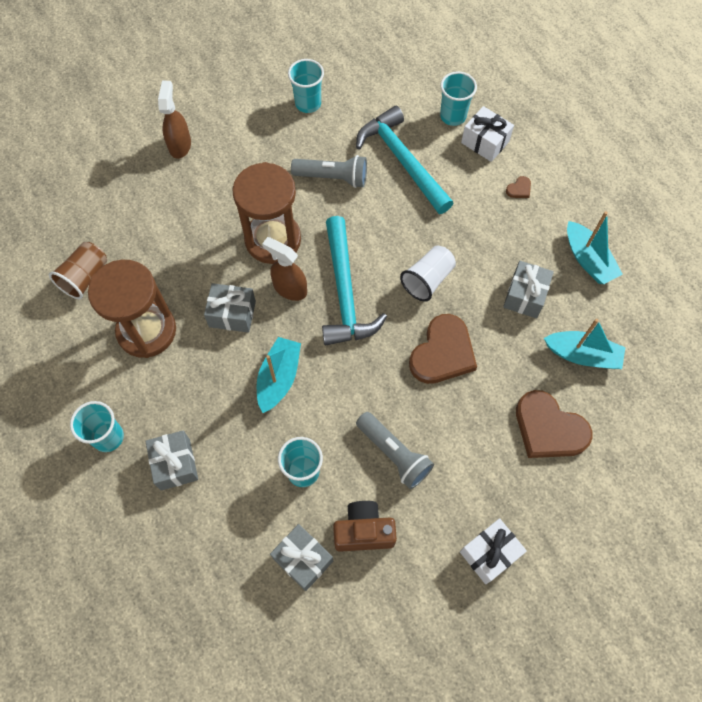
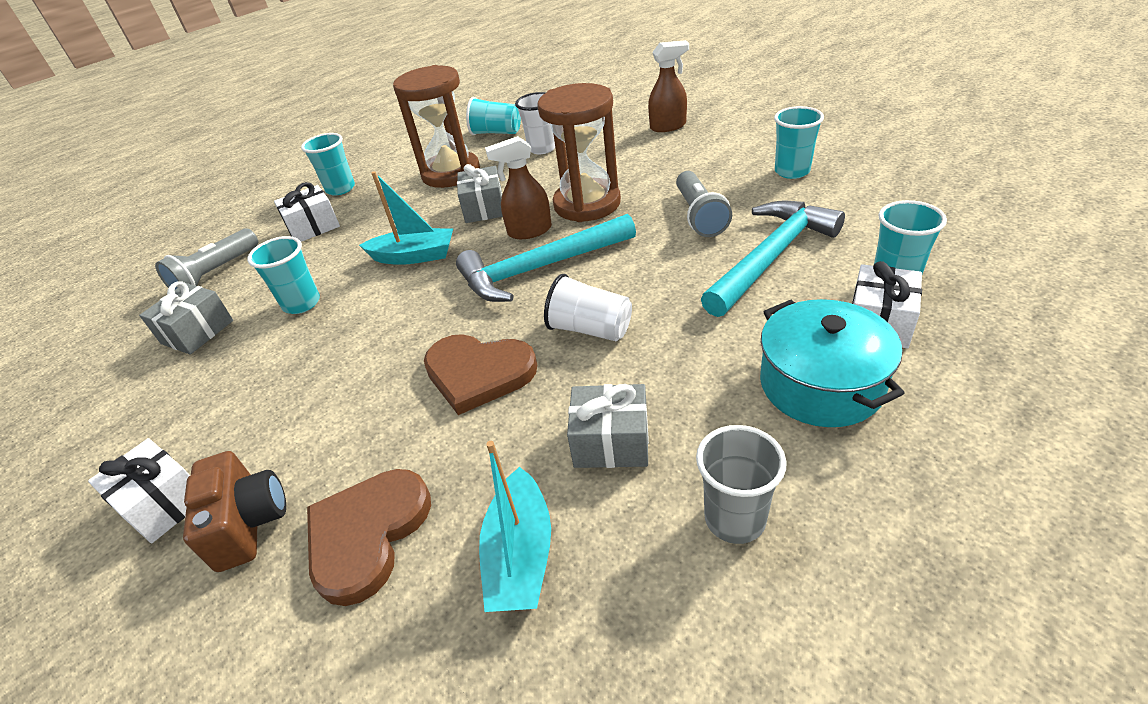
camera: 80 degrees right, 25 degrees down
brown cup [49,242,107,299] -> turquoise cup [466,97,521,135]
grey gift [145,431,198,490] -> white gift [274,182,340,242]
brown spray bottle [262,237,307,301] -> brown spray bottle turned 120 degrees counterclockwise [485,136,552,239]
brown camera [333,501,397,552] -> brown camera moved to [183,451,286,572]
grey flashlight [356,412,434,489] -> grey flashlight moved to [155,228,258,289]
brown heart [506,176,531,198] -> turquoise pot [760,299,905,427]
turquoise boat [567,211,623,284] -> grey cup [696,425,787,544]
none -> white cup [515,92,555,154]

